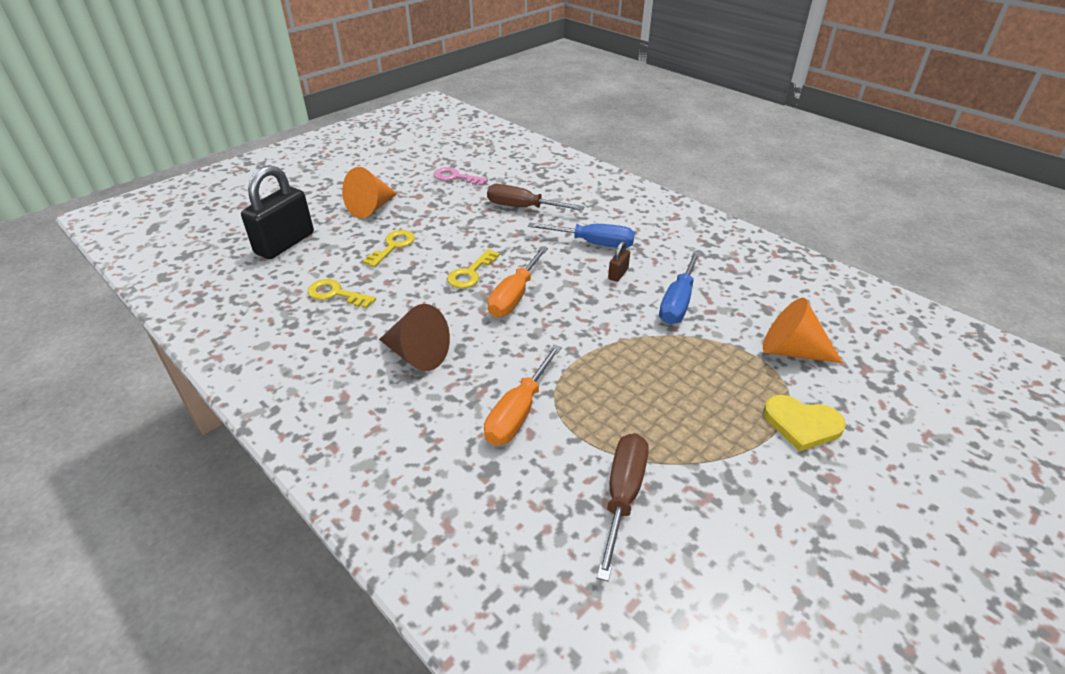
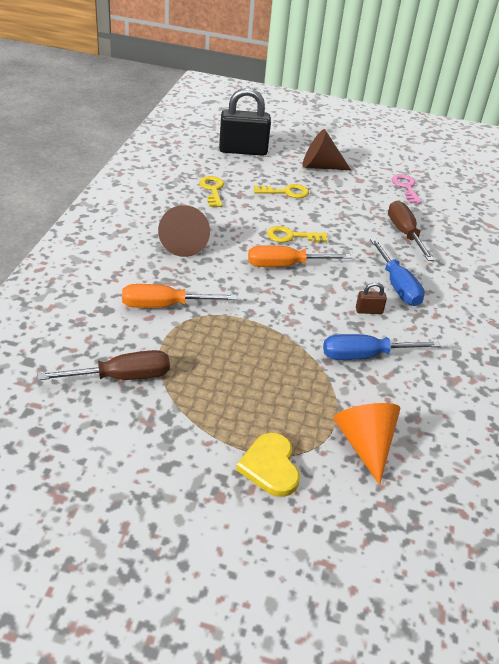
camera: 55 degrees right, 0 degrees up
orange cone [342,167,398,218] -> brown cone [302,129,351,170]

